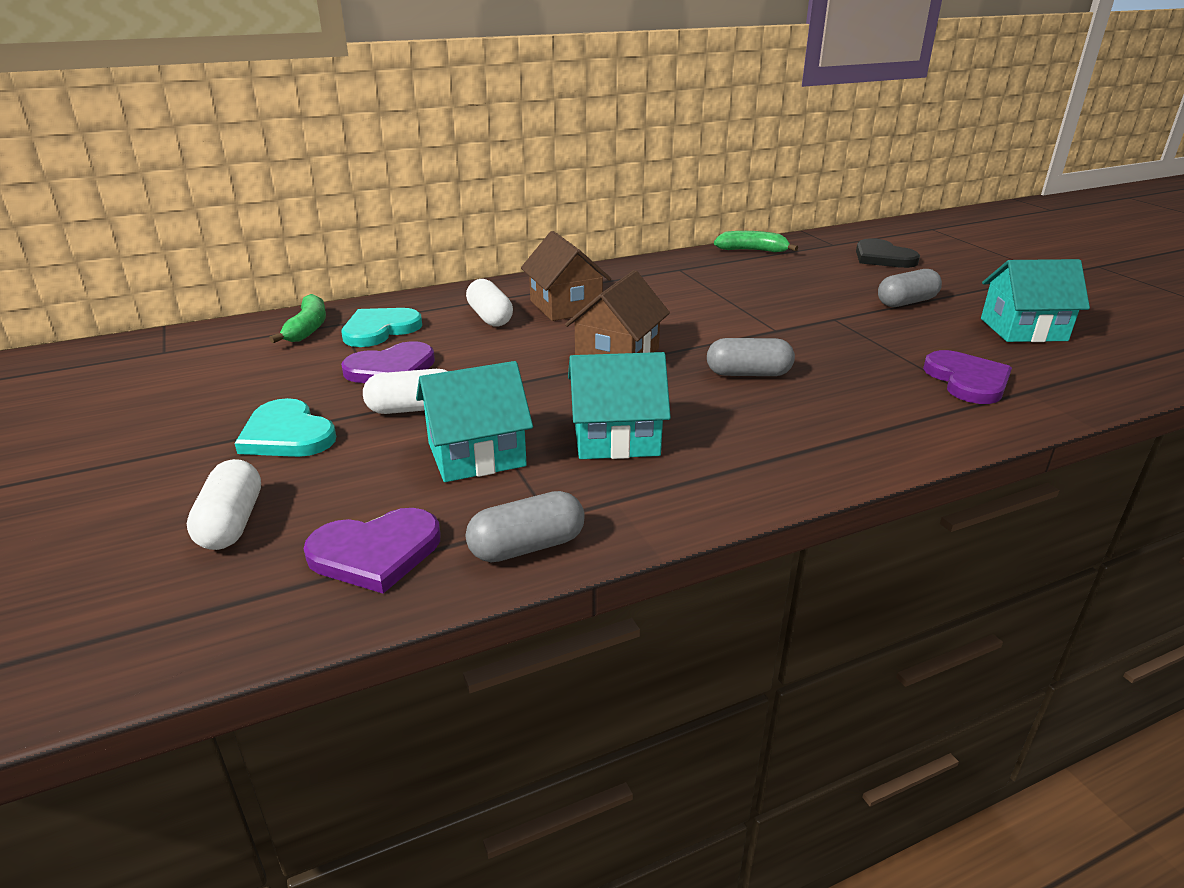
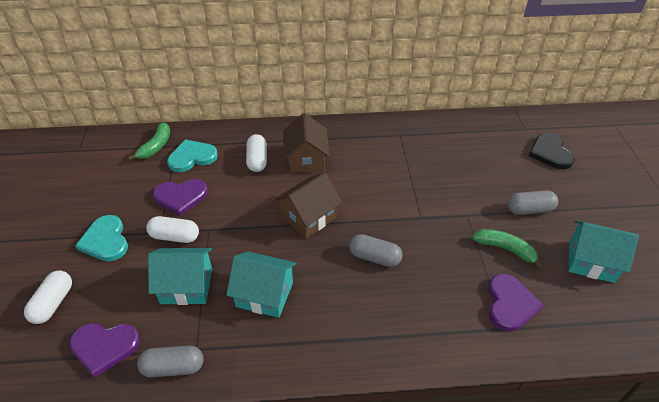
camera: 20 degrees right, 15 degrees up
green banana [714,231,798,252] -> green banana moved to [472,229,543,269]

